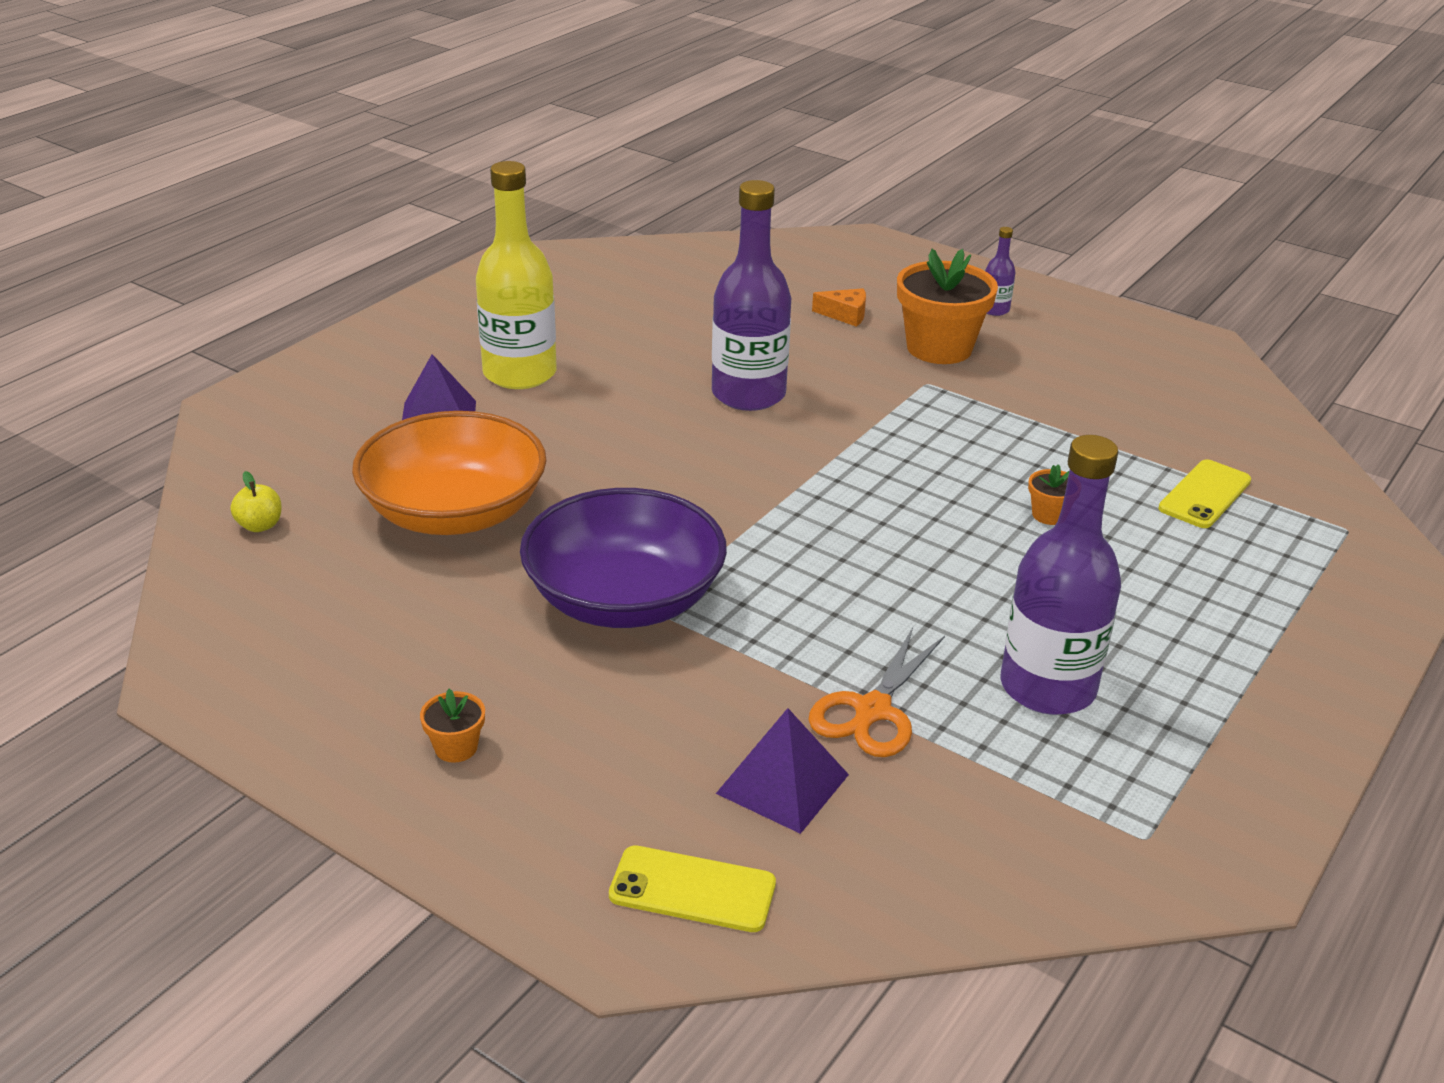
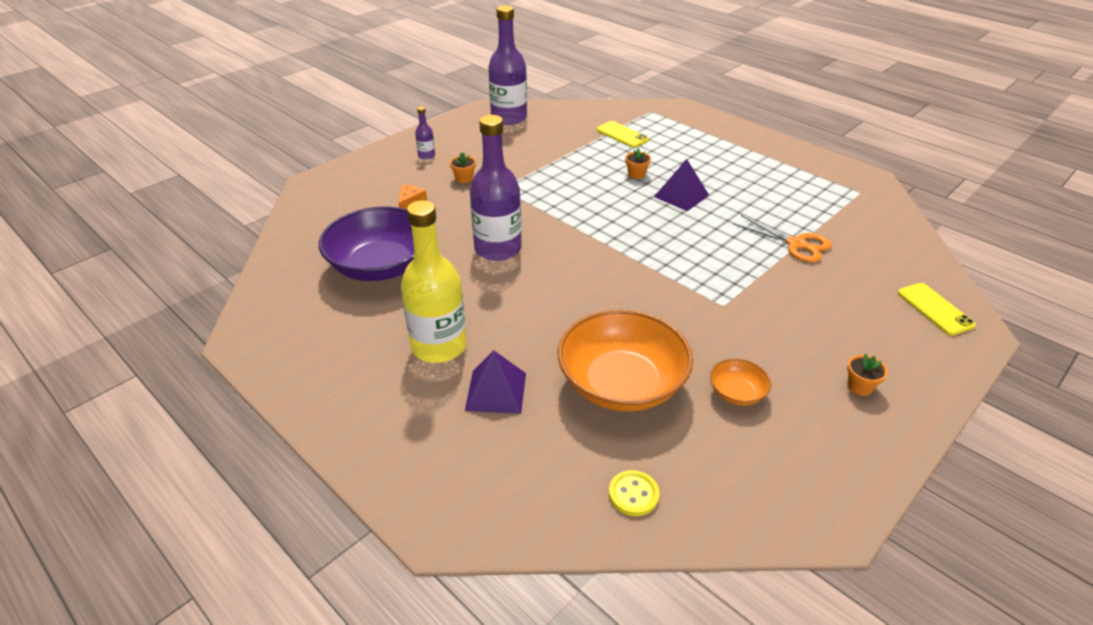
camera: 80 degrees left, 5 degrees up
yellow apple [230,471,281,532] -> yellow button [609,470,659,516]
purple bowl [520,488,727,628] -> purple bowl moved to [319,206,414,281]
yellow phone [609,845,776,932] -> yellow phone turned 45 degrees counterclockwise [898,283,976,336]
purple pyramid [716,708,849,834] -> purple pyramid moved to [654,159,709,211]
orange flower pot [897,249,998,364] -> orange flower pot [450,152,476,183], size x0.45
purple bottle [1000,435,1121,715] -> purple bottle moved to [488,5,527,125]
none -> orange bowl [710,359,771,406]

